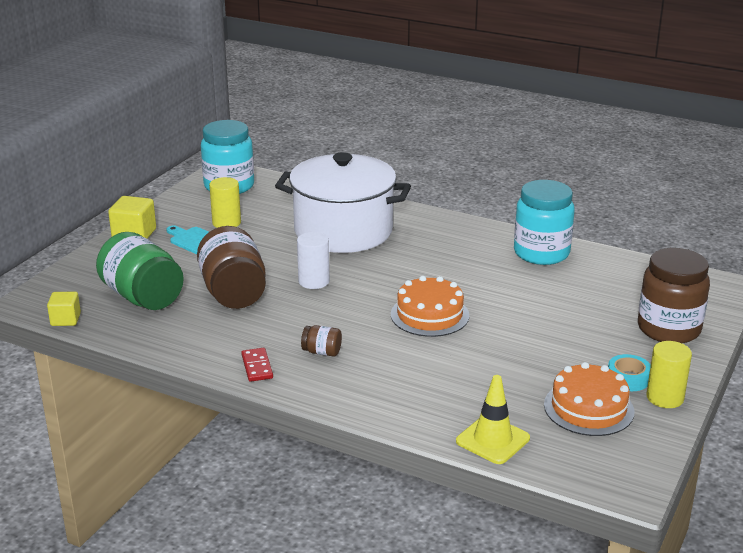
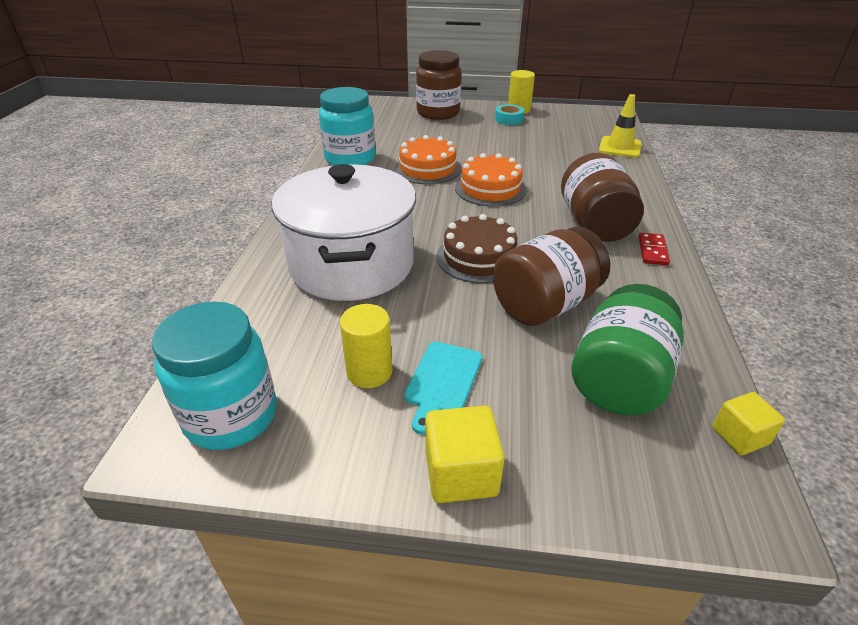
camera: 110 degrees left, 10 degrees up
red domino [241,348,273,382] -> red domino turned 45 degrees counterclockwise [639,232,670,265]
white cylinder [297,232,330,289] -> brown cake [437,214,517,283]
brown jar [301,325,342,357] -> brown jar [561,153,644,242], size x2.31
orange cake [544,362,634,436] -> orange cake moved to [394,135,461,185]

